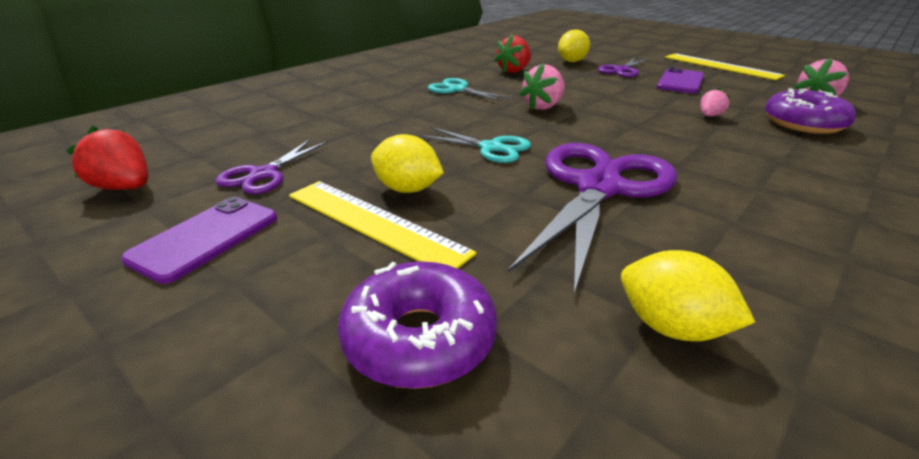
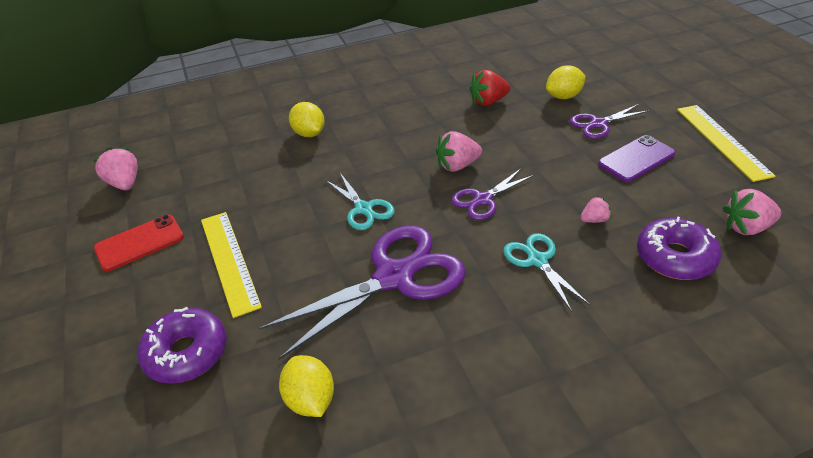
camera: 30 degrees right, 10 degrees up
red strawberry [66,126,148,190] -> pink strawberry [93,147,138,190]
purple phone [121,197,277,284] -> red phone [94,215,184,271]
purple scissors [215,139,327,194] -> purple scissors moved to [451,169,534,220]
yellow lemon [371,134,444,193] -> yellow lemon moved to [289,102,325,137]
turquoise scissors [428,78,512,102] -> turquoise scissors moved to [503,233,590,312]

